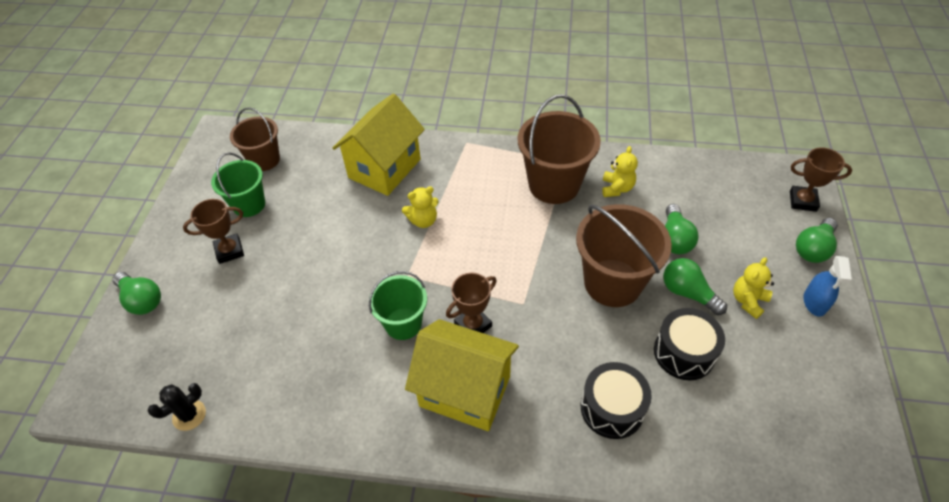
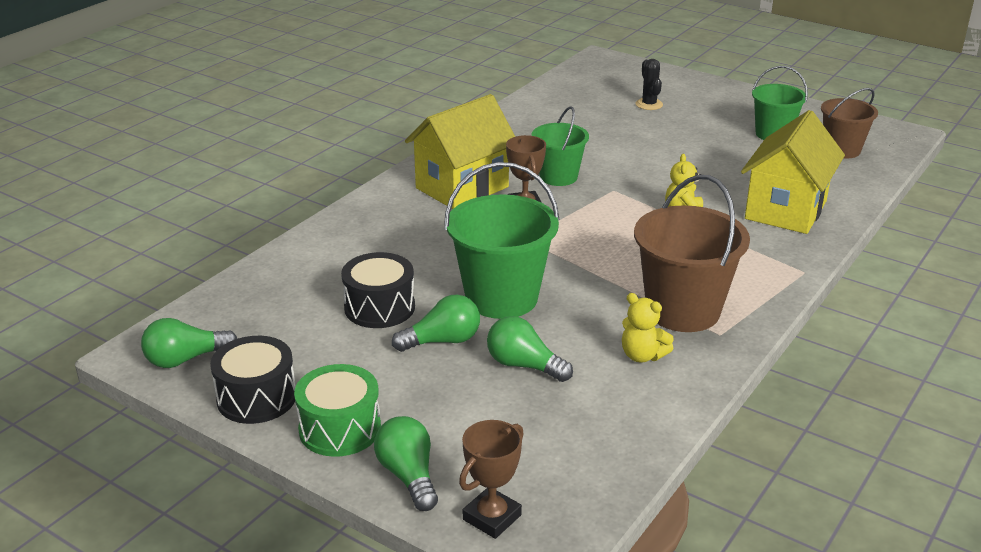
camera: 115 degrees right, 20 degrees down
green light bulb [113,272,161,315] -> green light bulb moved to [141,318,237,368]
black cactus [148,383,206,431] -> black cactus moved to [636,59,663,110]
brown trophy [183,199,244,264] -> none
yellow house [332,93,425,196] -> yellow house turned 60 degrees clockwise [741,110,845,234]
brown bucket [576,204,672,307] -> green bucket [444,162,560,319]
black drum [581,362,652,439] -> black drum moved to [210,336,296,424]
yellow teddy bear [733,257,774,319] -> none
blue spray bottle [804,256,852,317] -> green drum [294,364,381,457]

